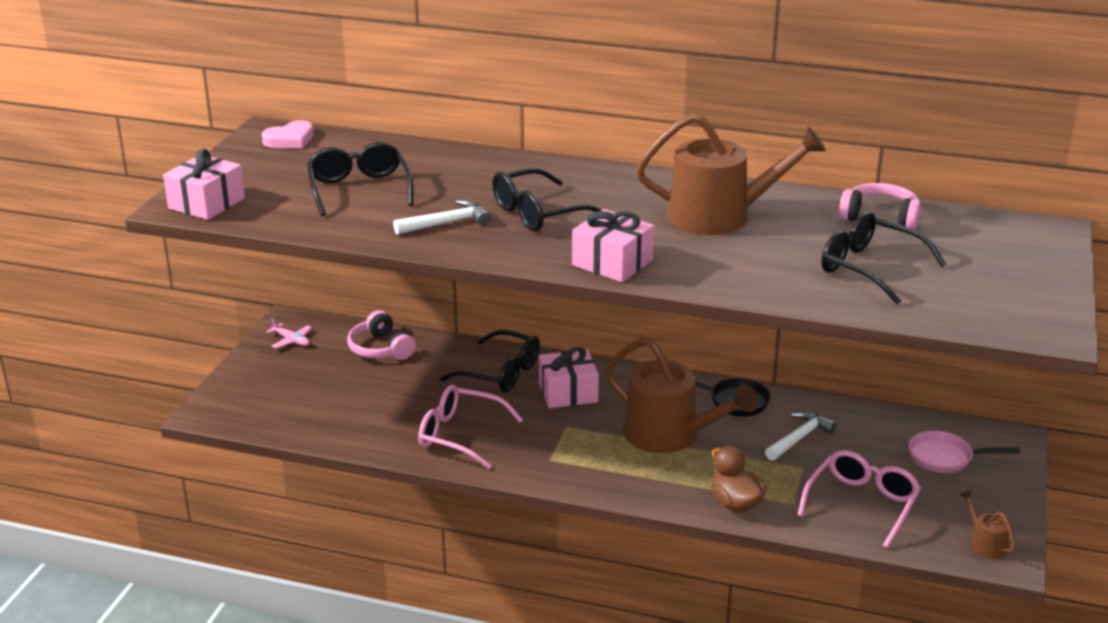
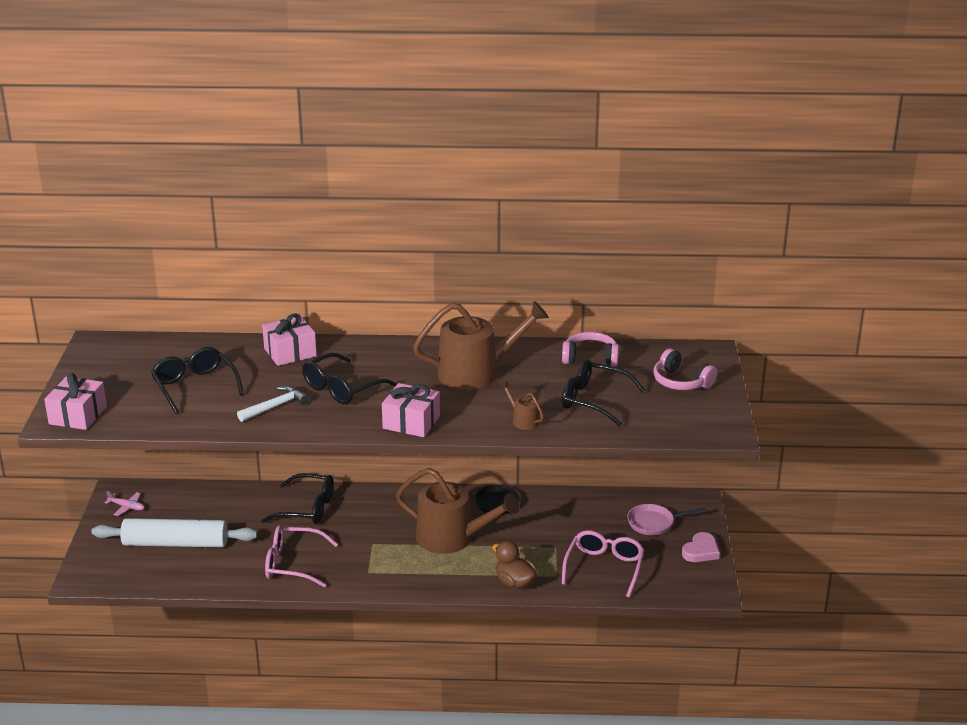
camera: 15 degrees left, 0 degrees up
pink heart [262,120,314,148] -> pink heart moved to [682,532,720,562]
pink headphones [347,310,416,360] -> pink headphones moved to [654,349,717,390]
pink gift [539,347,599,408] -> pink gift moved to [262,313,317,366]
white hammer [765,411,837,461] -> none
brown watering can [959,490,1016,559] -> brown watering can moved to [500,382,544,430]
none -> white rolling pin [91,518,257,547]

